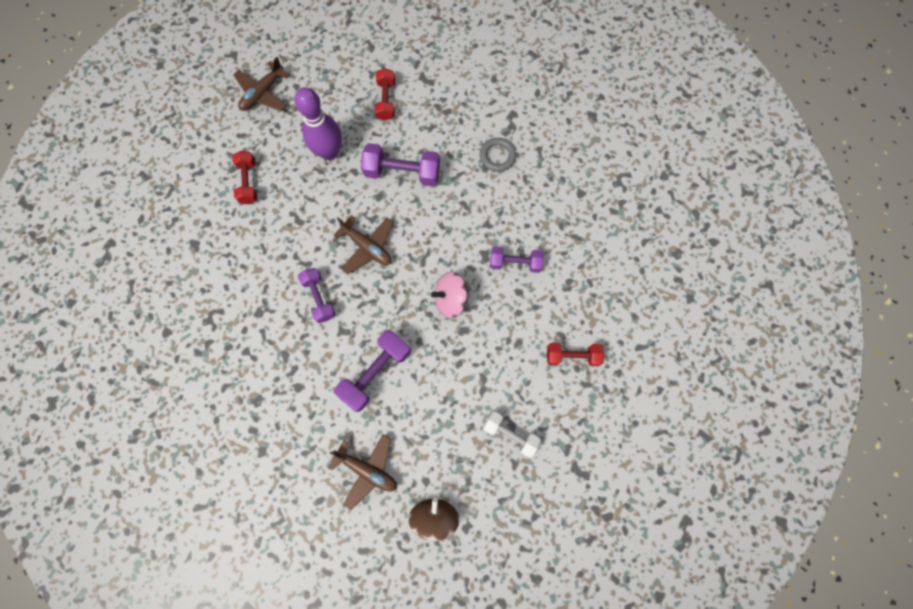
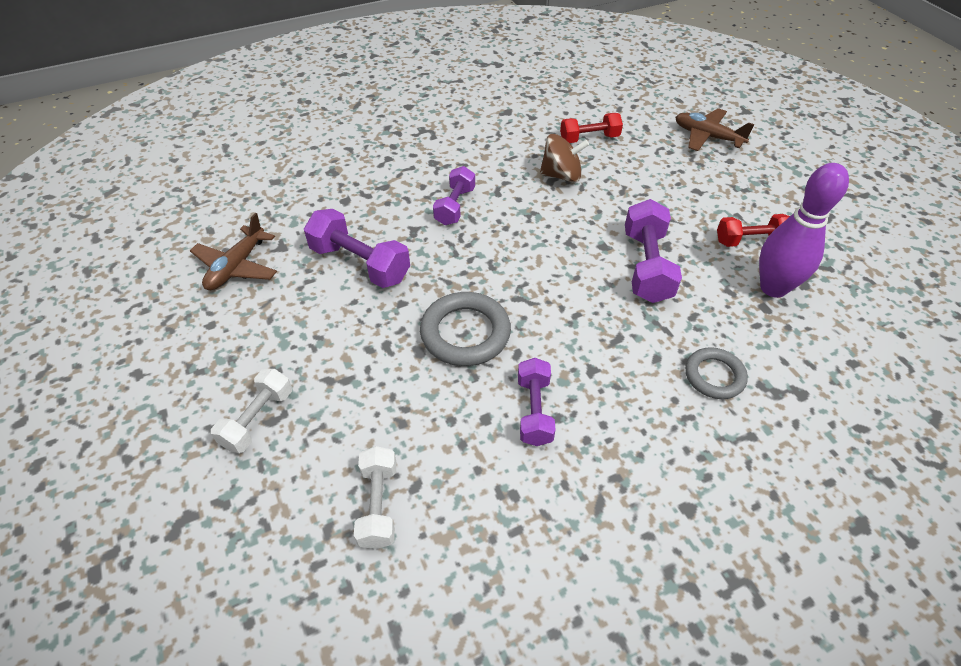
camera: 85 degrees right, 25 degrees down
purple bowling pin [295,87,342,160] -> purple bowling pin moved to [759,163,849,298]
purple dumbbell [298,268,336,323] -> purple dumbbell turned 45 degrees counterclockwise [433,166,475,225]
brown plane [333,215,394,274] -> none
brown spinning top [408,498,459,541] -> brown spinning top moved to [540,134,589,182]
pink spinning top [431,272,470,318] -> grey ring [420,292,511,366]
red dumbbell [547,343,604,366] -> white dumbbell [354,446,396,549]

